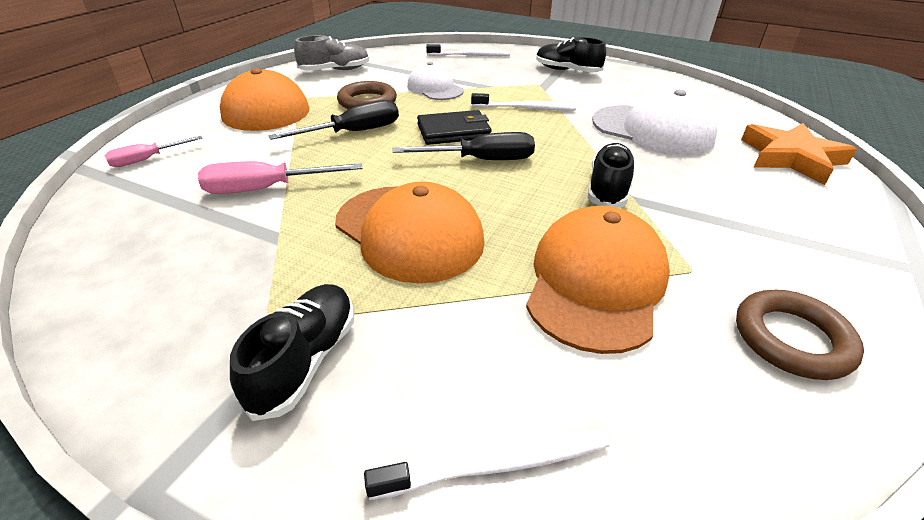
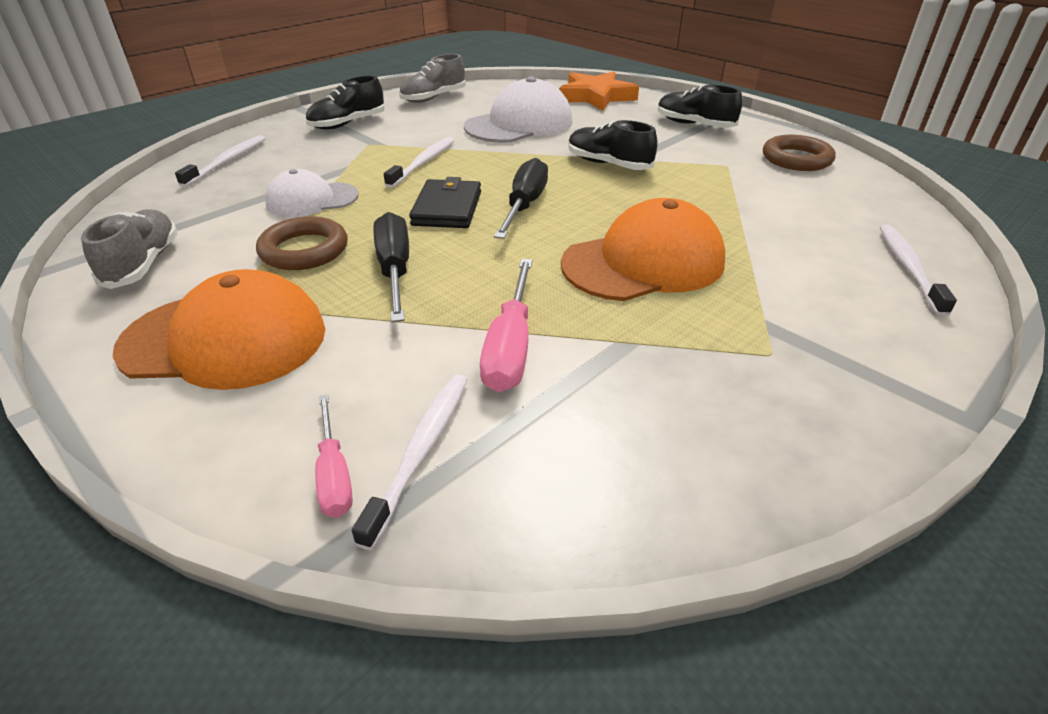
camera: 70 degrees left, 0 degrees up
black shoe [230,284,354,421] -> black shoe moved to [658,85,742,128]
orange cap [526,206,670,354] -> none
none -> white toothbrush [352,374,468,550]
none -> grey shoe [399,54,466,103]

